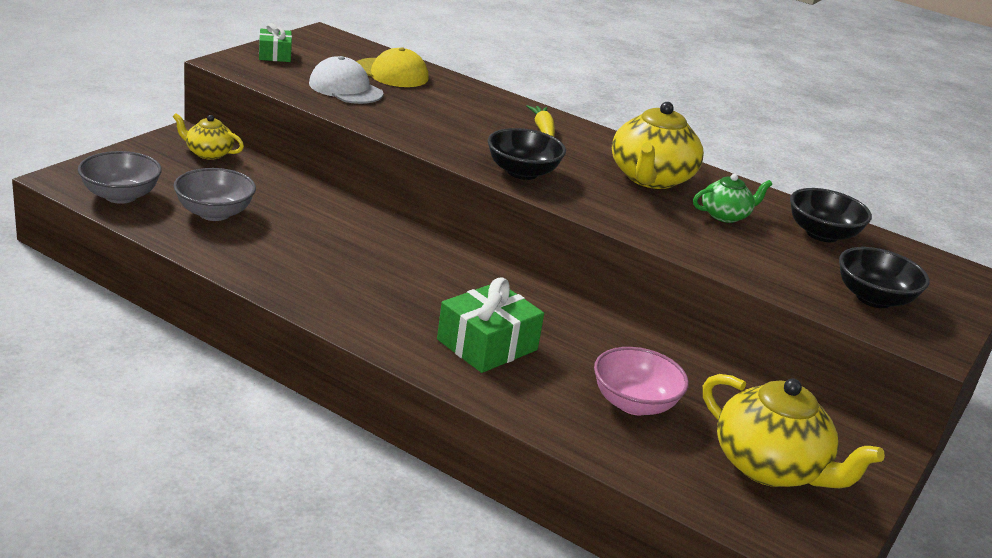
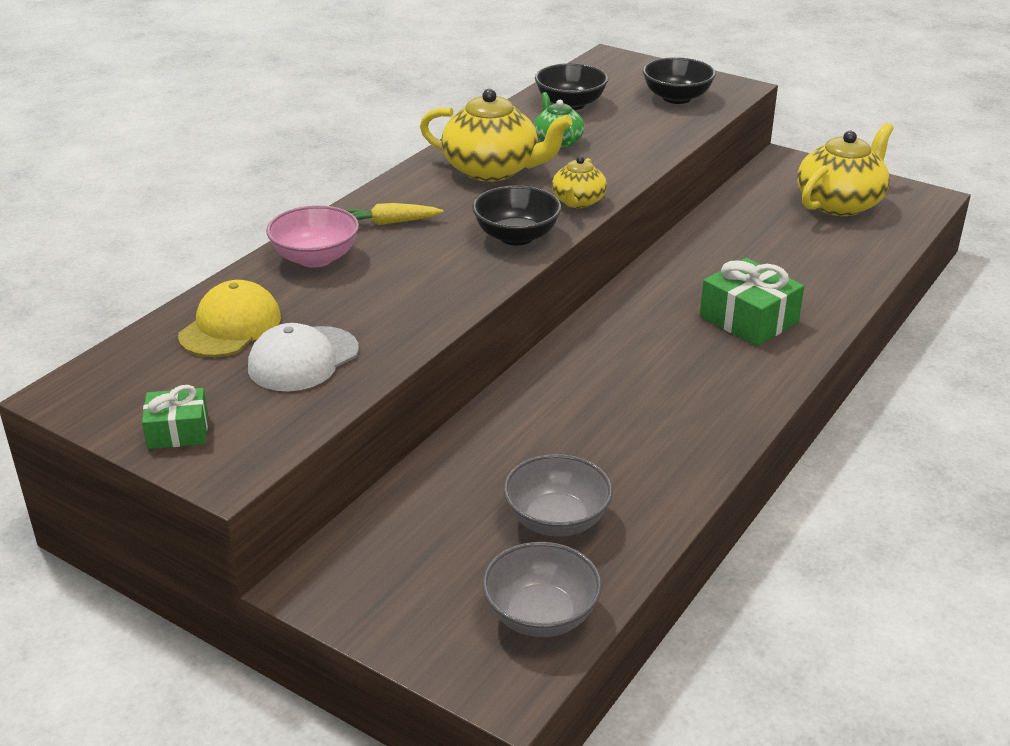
camera: 85 degrees left, 5 degrees up
yellow teapot [173,113,244,160] -> yellow teapot moved to [552,156,607,208]
pink bowl [594,347,689,415] -> pink bowl moved to [266,205,359,268]

